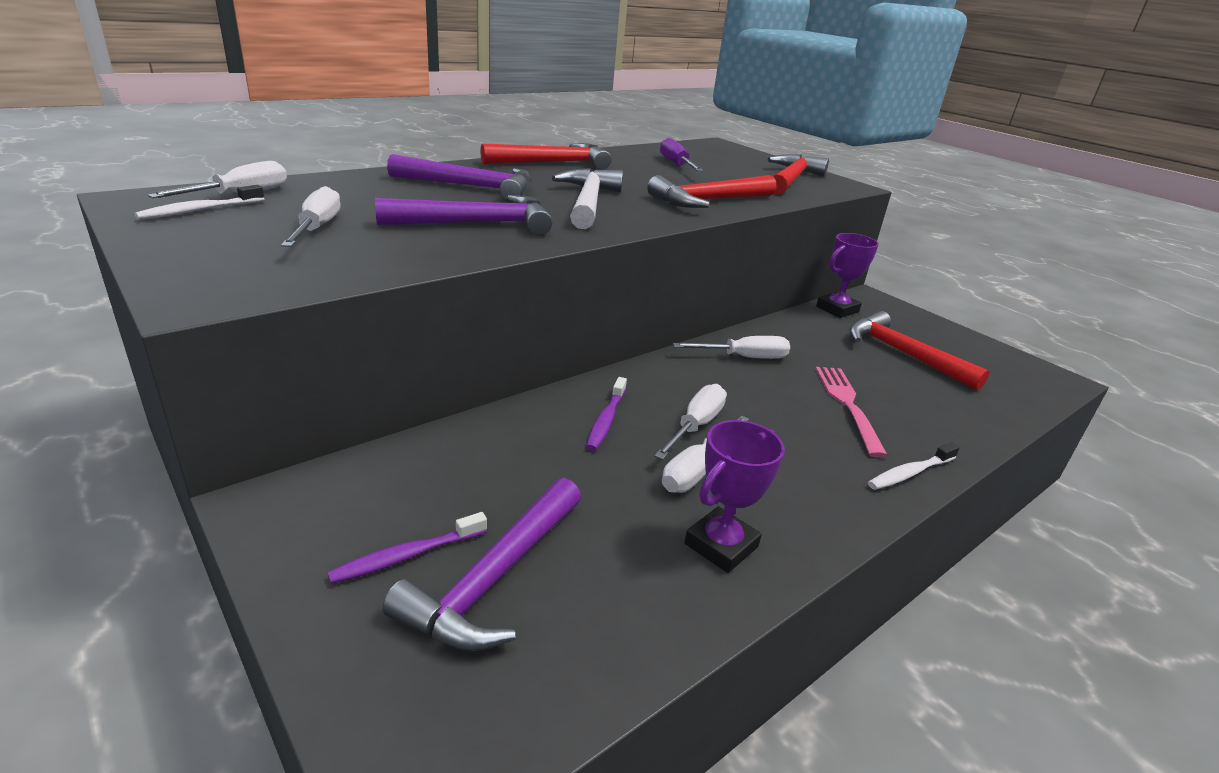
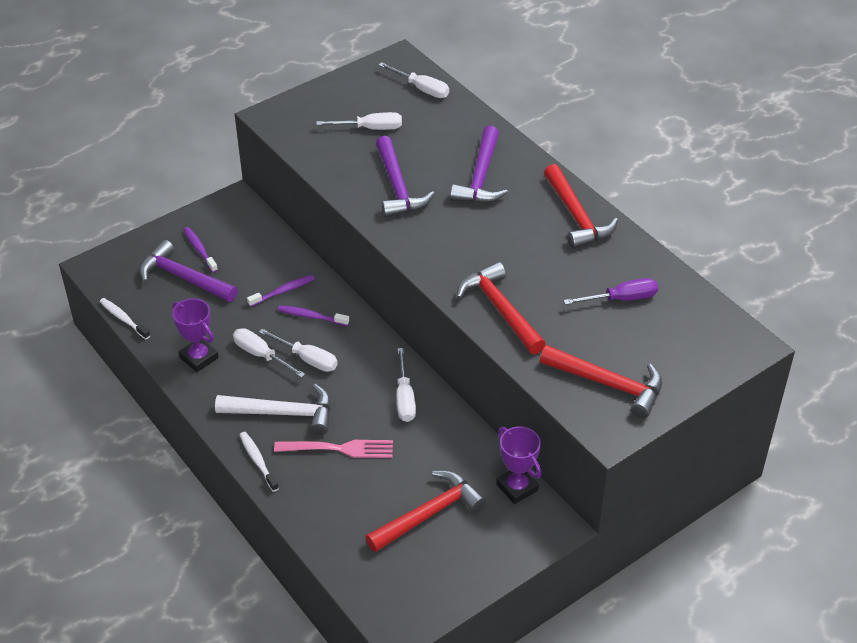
camera: 95 degrees right, 15 degrees up
white toothbrush [134,185,264,220] -> white toothbrush moved to [100,298,150,339]
white hammer [552,168,623,229] -> white hammer moved to [215,384,331,435]
none -> purple toothbrush [247,275,315,307]

